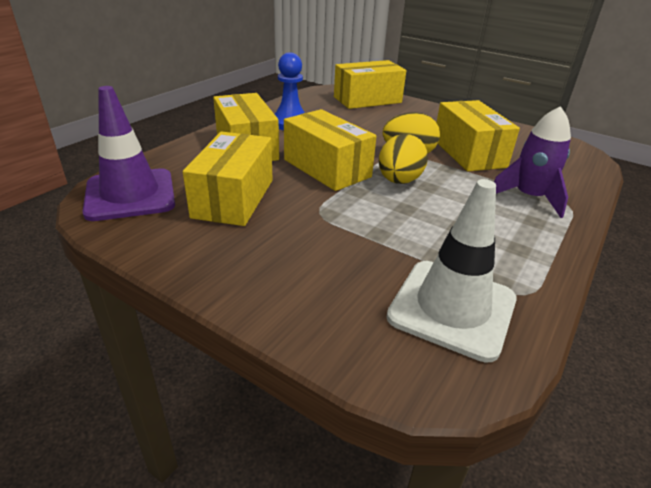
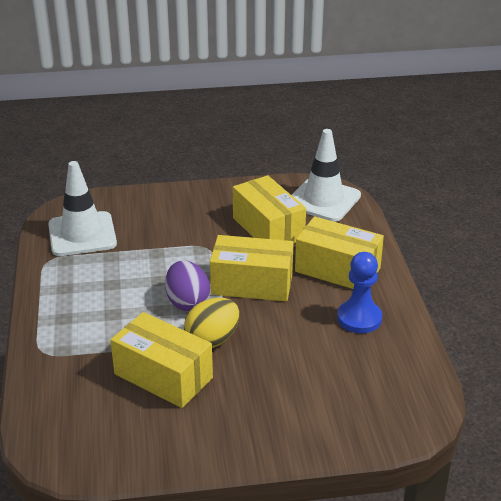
camera: 140 degrees right, 0 degrees up
purple traffic cone [82,86,175,221] -> white traffic cone [292,129,361,222]
yellow box [334,60,406,109] -> none
yellow egg [379,134,428,184] -> purple egg [165,260,210,311]
purple rocket [494,106,571,218] -> none

